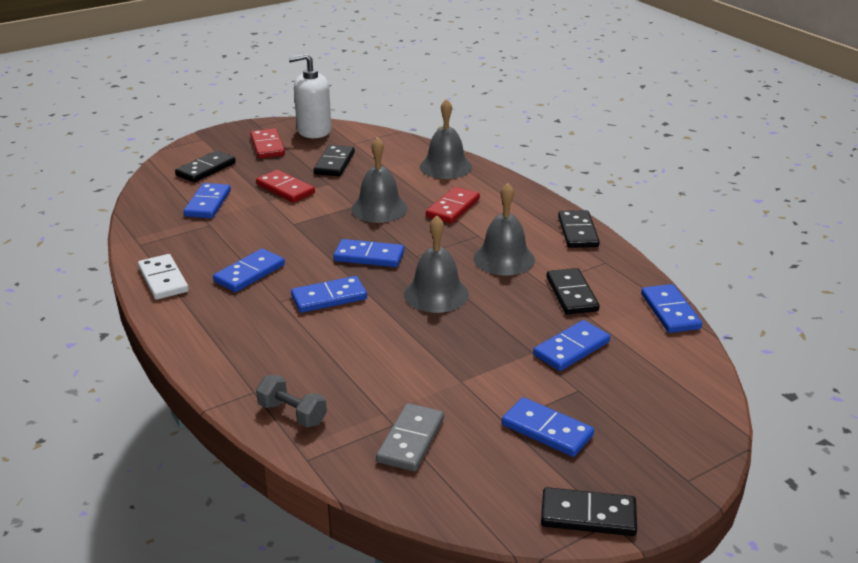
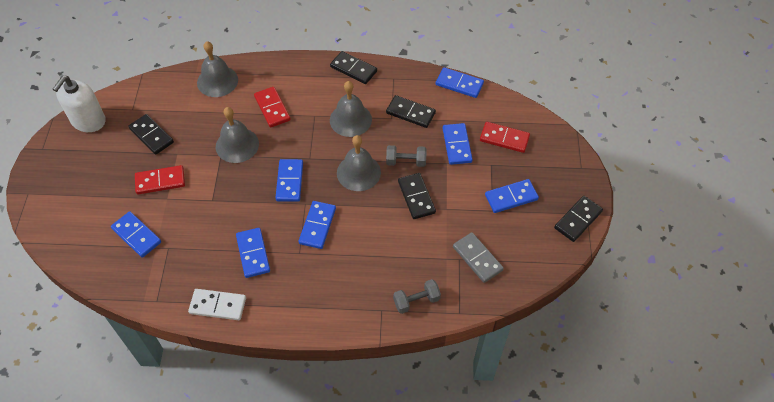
camera: 55 degrees left, 25 degrees up
black domino [175,150,236,183] -> black domino moved to [398,173,436,219]
red domino [250,128,285,158] -> red domino moved to [480,122,530,153]
blue domino [333,239,404,267] -> blue domino turned 45 degrees counterclockwise [275,159,303,202]
none -> grey dumbbell [386,145,427,167]

